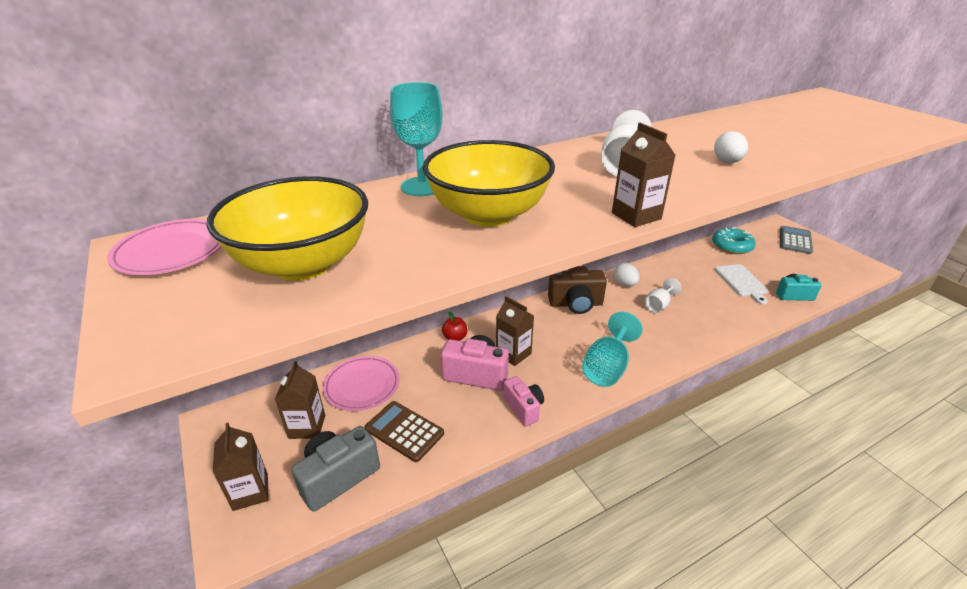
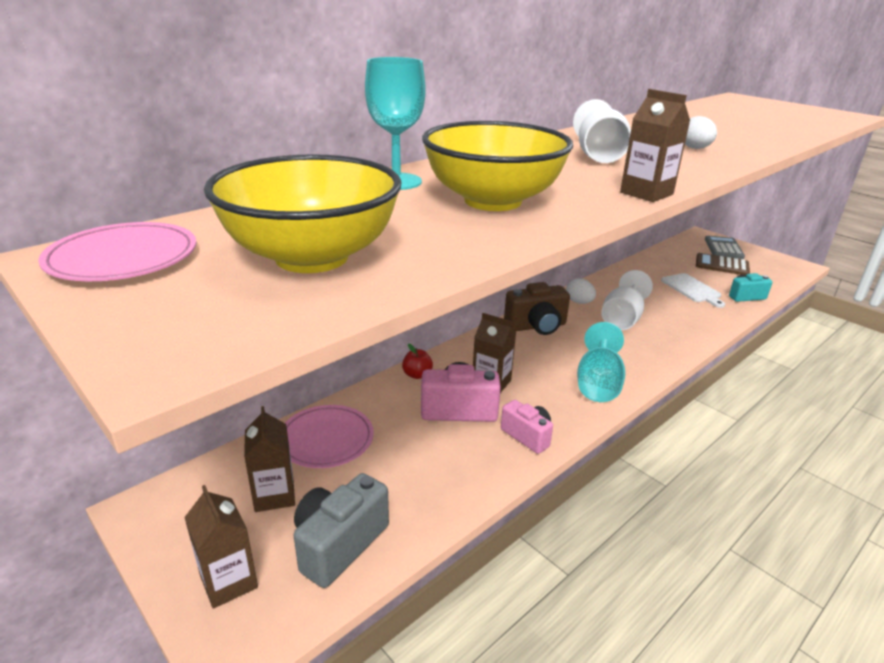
camera: 15 degrees left, 5 degrees down
brown calculator [365,401,444,462] -> brown calculator moved to [696,253,750,275]
white goblet [644,278,681,313] -> white goblet [601,270,653,330], size x1.64
turquoise donut [712,227,756,254] -> none

